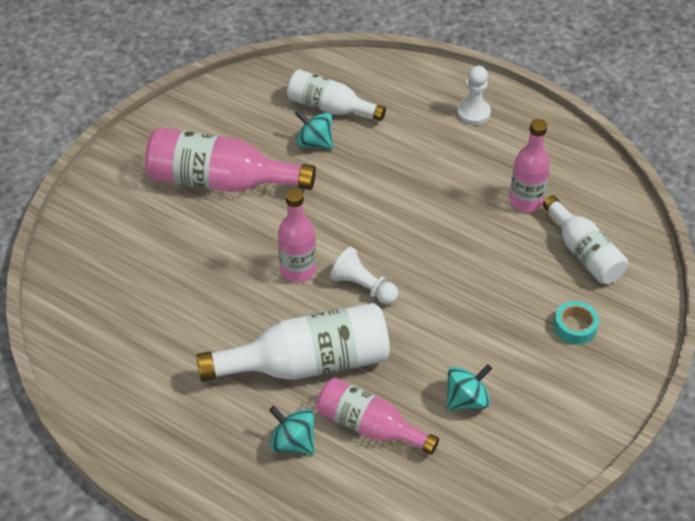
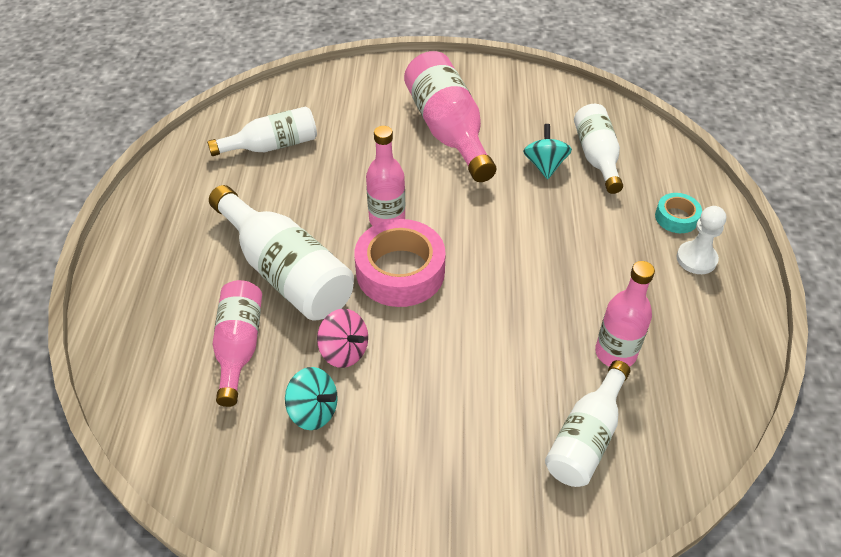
camera: 60 degrees right, 0 degrees up
turquoise spinning top [269,406,314,455] -> none
white pawn [330,247,398,304] -> pink tape [354,219,446,307]
turquoise tape [553,301,599,345] -> turquoise tape moved to [655,193,702,233]
none -> white bottle [207,106,317,156]
none -> pink spinning top [317,309,368,368]

